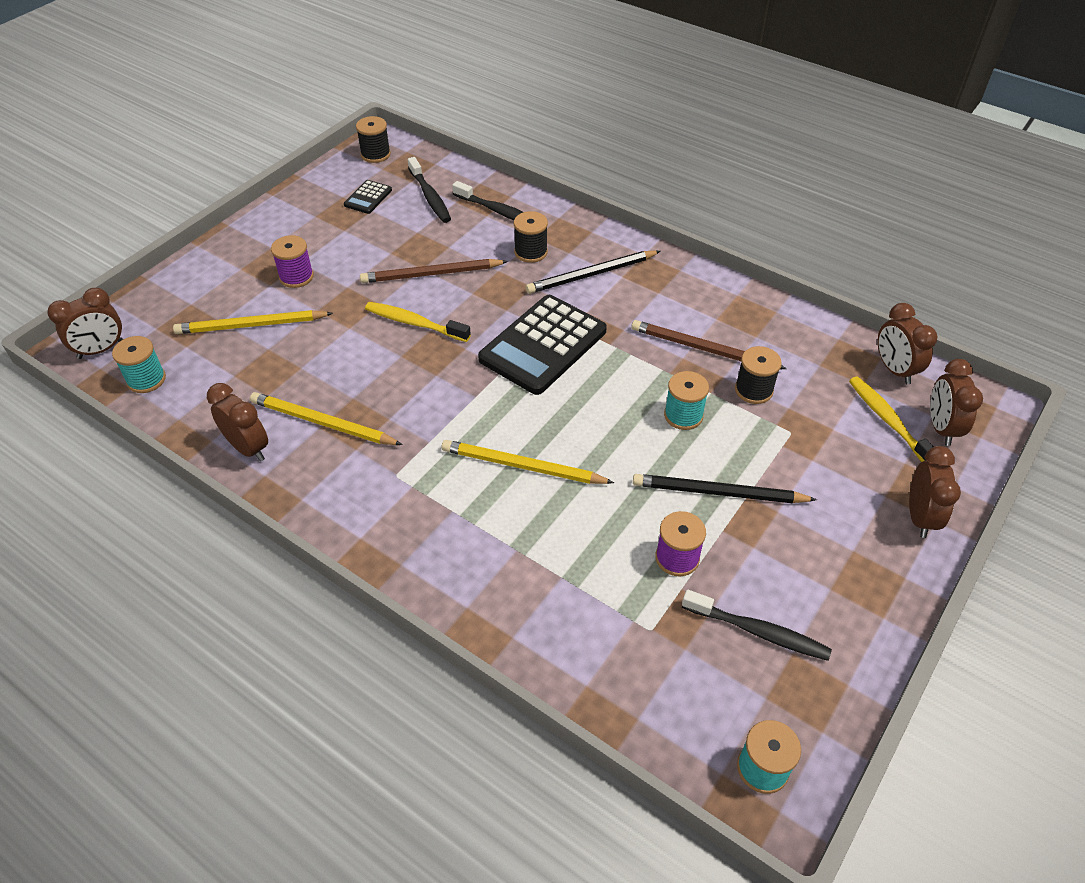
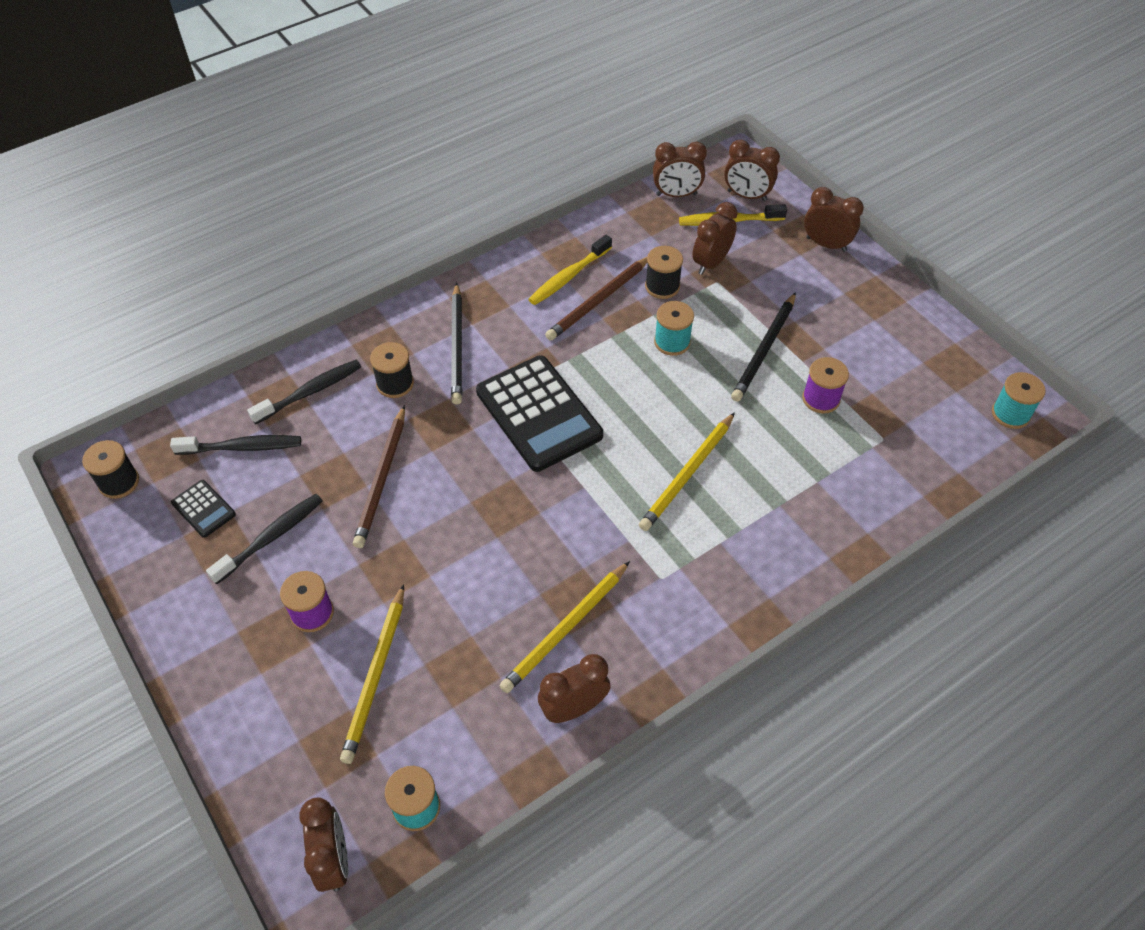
camera: 70 degrees left, 5 degrees up
yellow toothbrush [365,302,471,342] -> yellow toothbrush moved to [528,235,612,305]
black toothbrush [682,590,832,661] -> black toothbrush moved to [206,494,323,584]
none -> brown clock [692,202,738,275]

